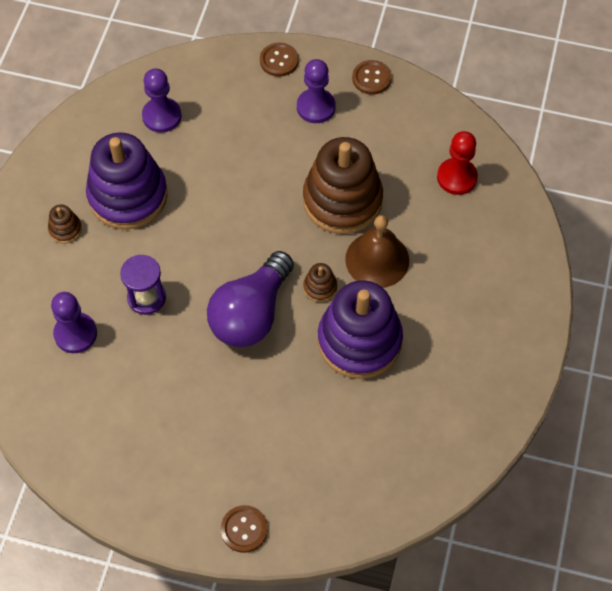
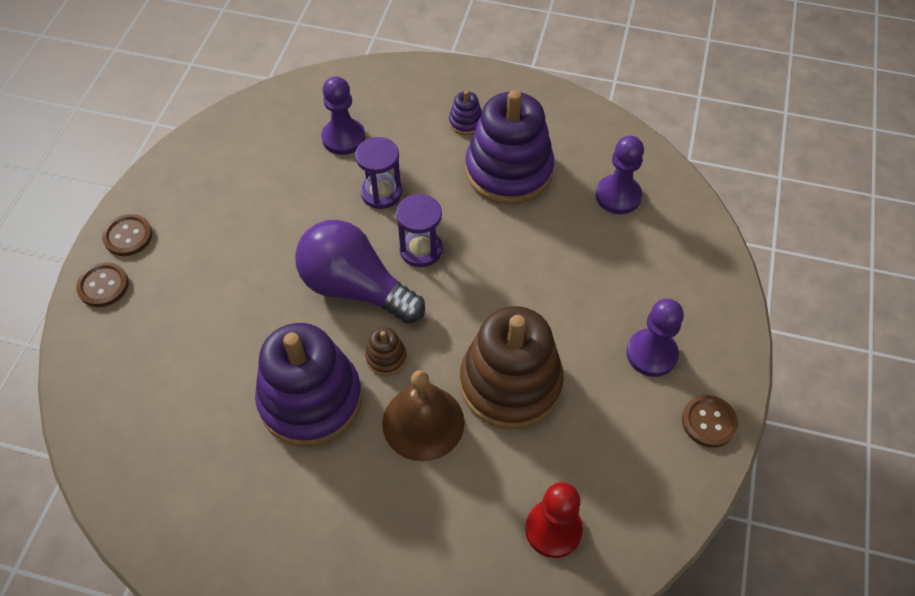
camera: 90 degrees right, 5 degrees down
brown stacking toy [48,205,82,244] -> purple stacking toy [449,91,482,135]
brown button [260,43,299,77] -> brown button moved to [102,214,152,256]
none -> purple hourglass [396,194,443,267]

